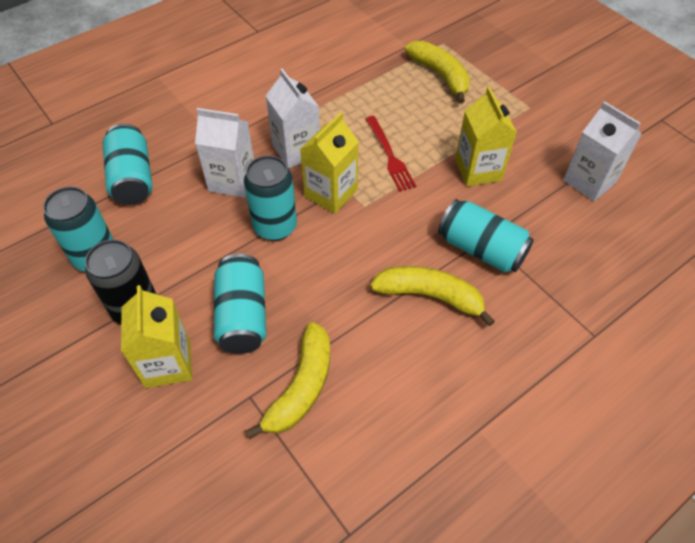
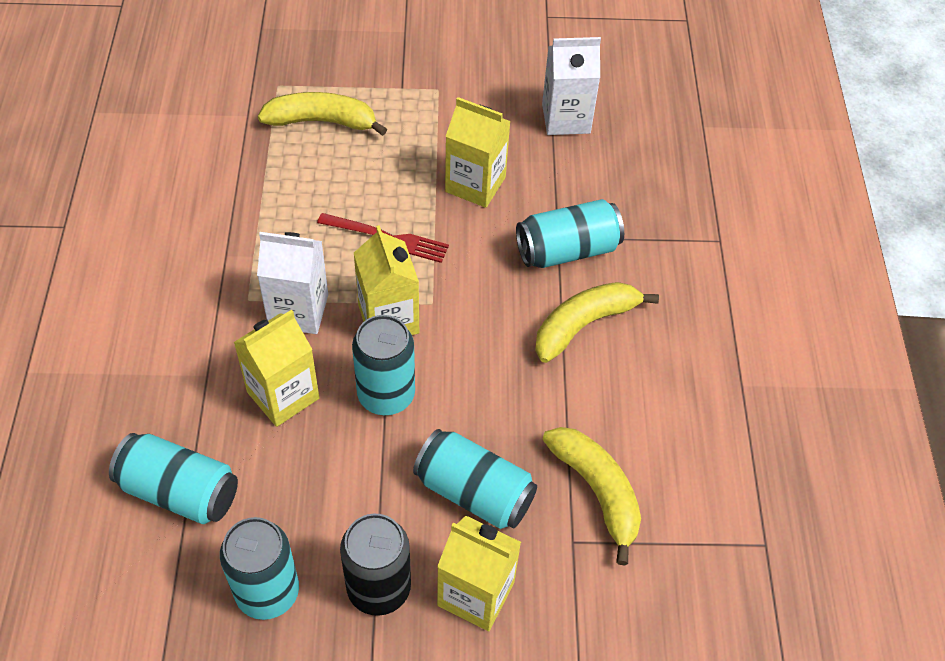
camera: 55 degrees left, 0 degrees up
white carton [195,108,254,198] -> yellow carton [234,310,319,427]

